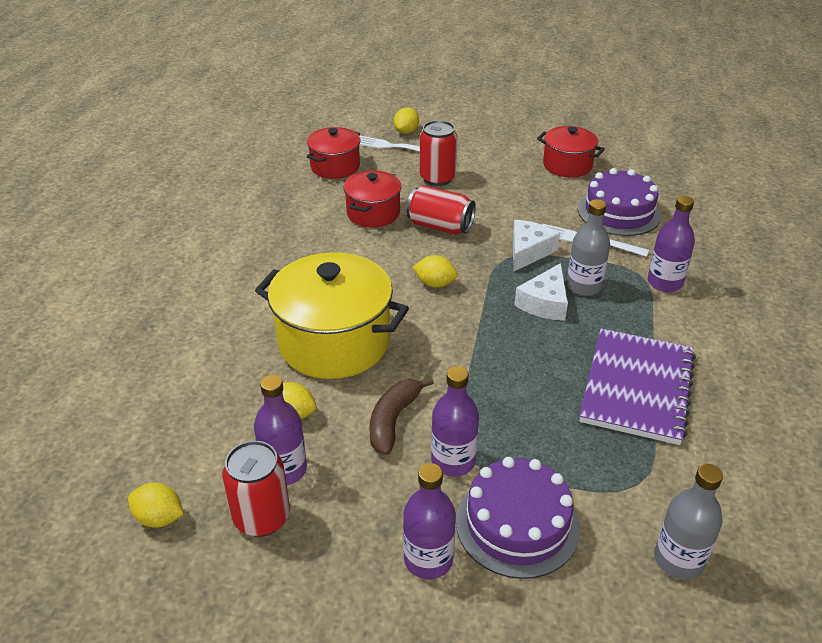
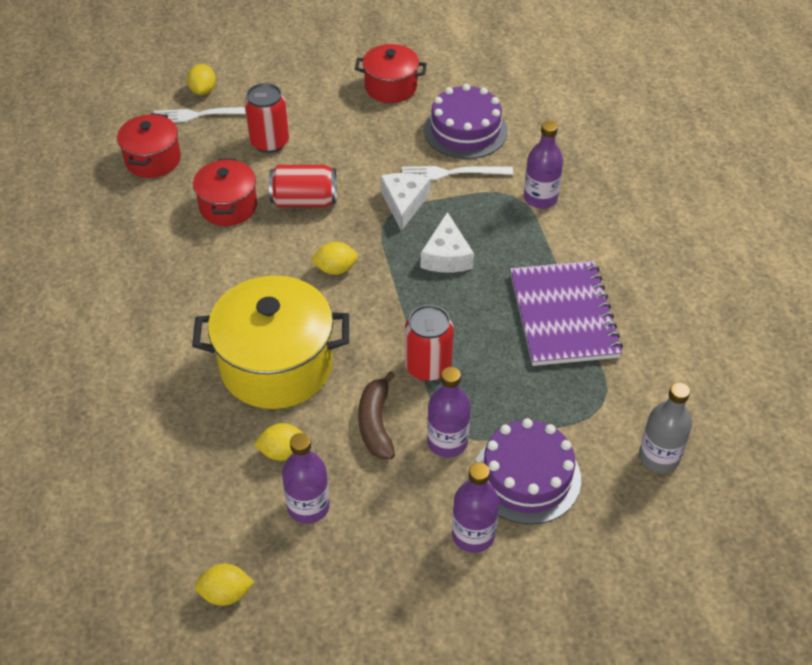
camera: 25 degrees left, 10 degrees up
red can [222,441,290,537] -> red can moved to [405,305,454,382]
grey bottle [566,199,610,296] -> none

